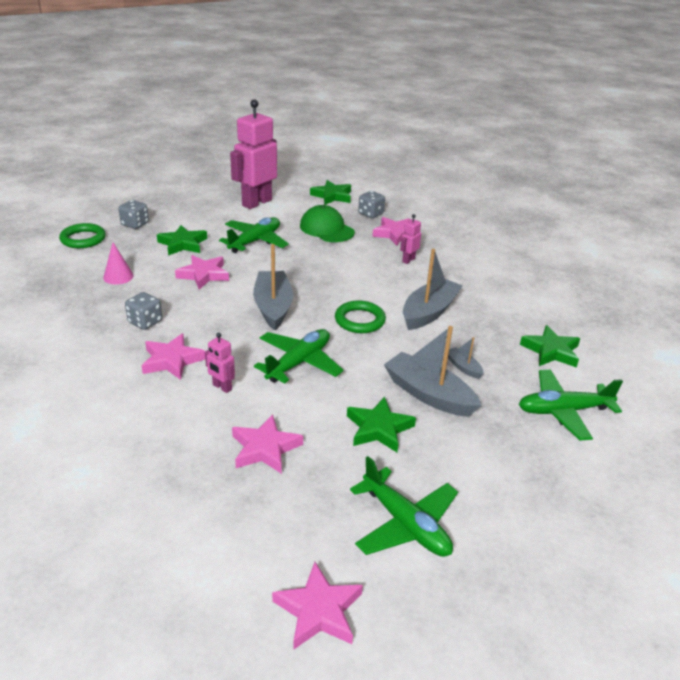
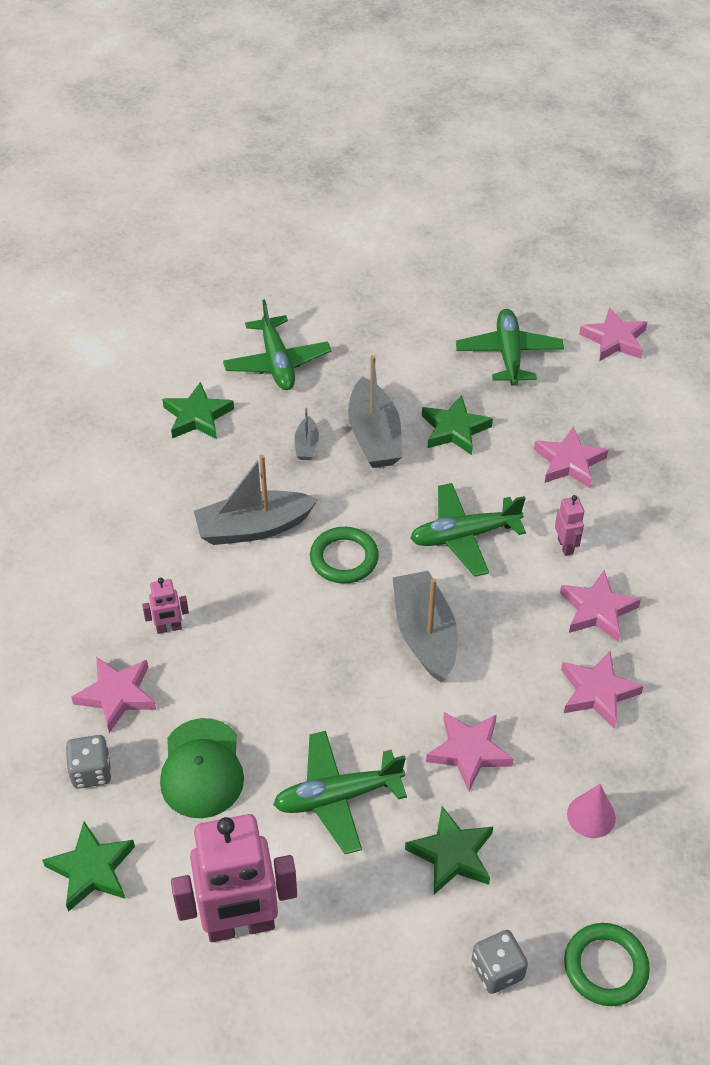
camera: 140 degrees left, 15 degrees up
grey dice [125,292,162,330] -> pink star [561,651,644,729]
grey boat [253,244,293,330] -> grey boat turned 135 degrees clockwise [393,571,458,682]
green plane [519,370,623,441] -> green plane turned 45 degrees clockwise [223,299,331,390]

